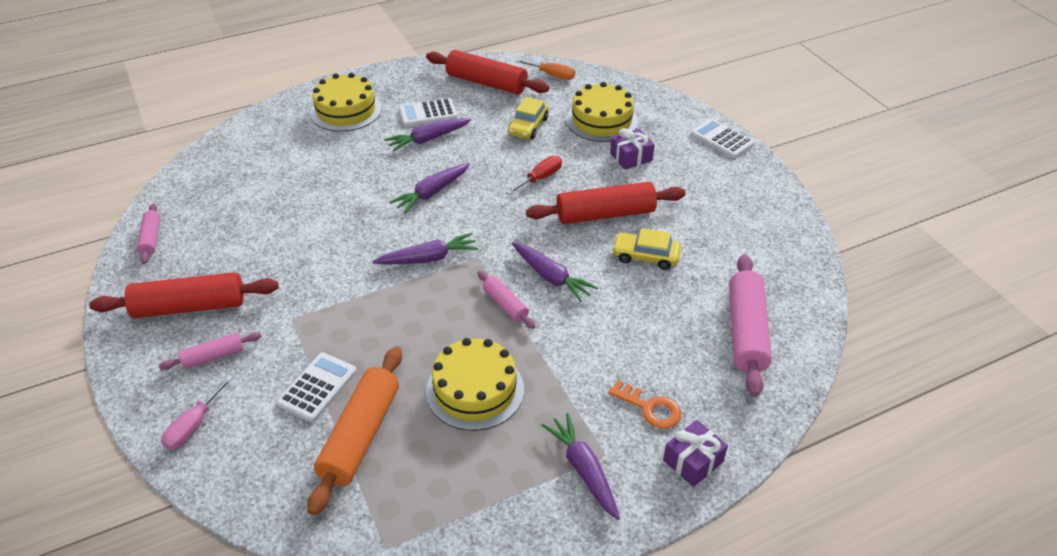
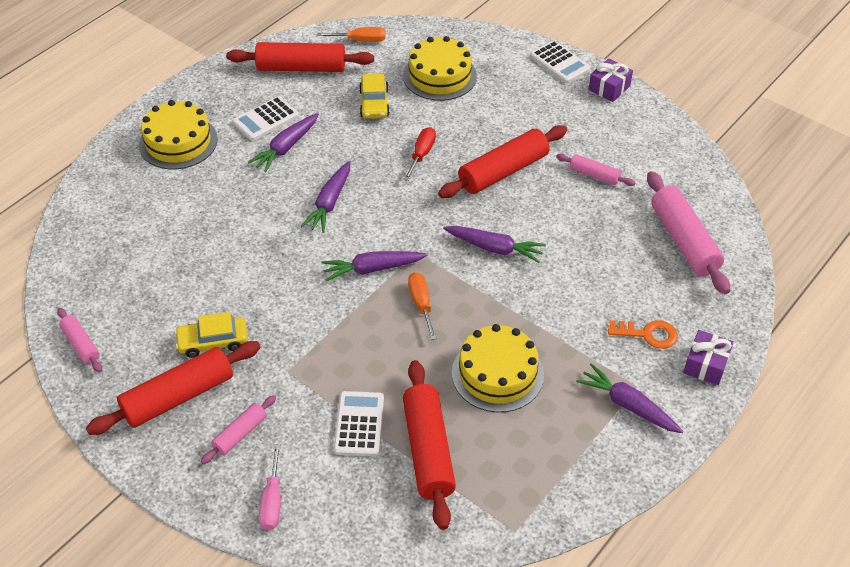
camera: 25 degrees left, 5 degrees up
orange rolling pin [307,346,402,516] -> red rolling pin [403,360,456,530]
purple carrot [372,233,478,265] -> purple carrot turned 150 degrees counterclockwise [321,251,428,281]
pink rolling pin [477,271,535,329] -> pink rolling pin moved to [556,154,635,186]
purple gift [610,128,655,169] -> purple gift moved to [589,58,633,102]
yellow car [612,228,681,270] -> yellow car moved to [175,312,248,358]
white calculator [691,118,755,158] -> white calculator turned 150 degrees counterclockwise [530,40,591,83]
none -> orange screwdriver [408,272,437,340]

